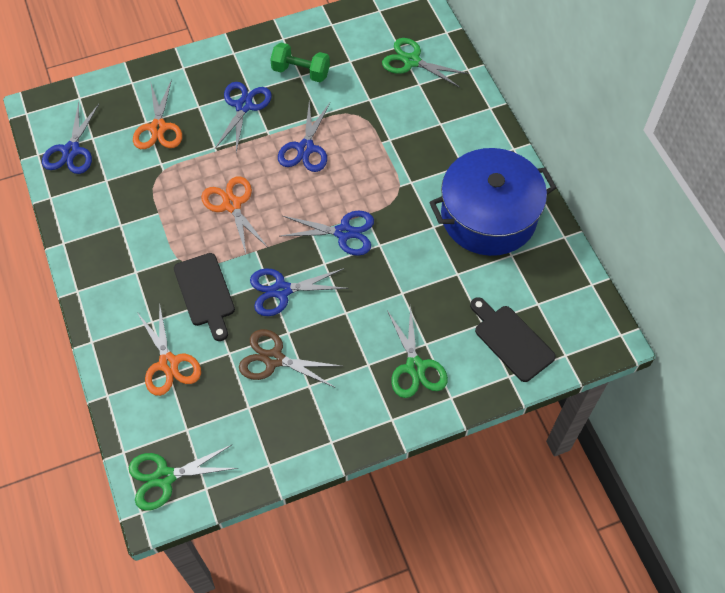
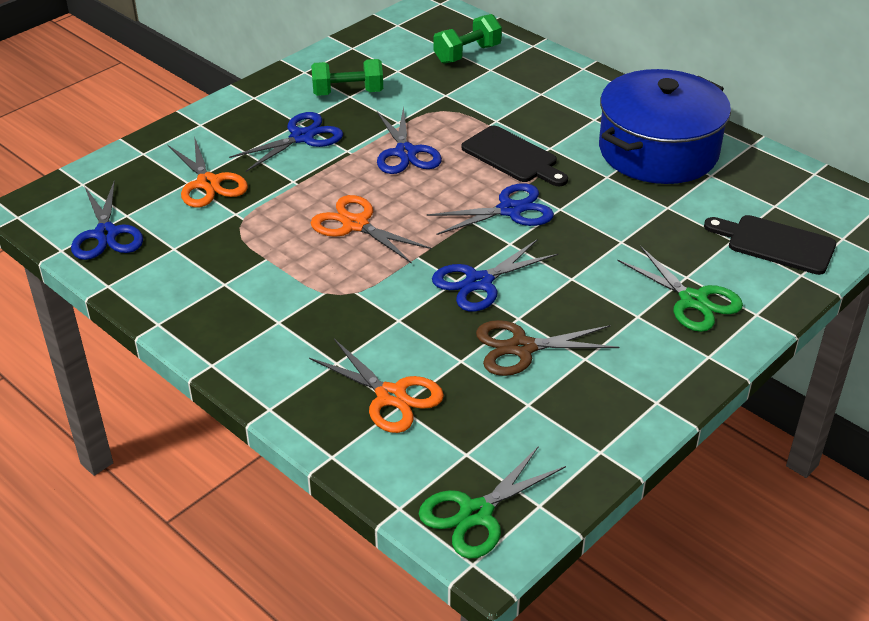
camera: 25 degrees left, 20 degrees down
black cutting board [174,253,235,341] -> black cutting board moved to [461,126,568,186]
blue scissors [215,82,272,152] -> blue scissors turned 60 degrees clockwise [229,112,343,172]
green scissors [382,38,469,88] -> green dumbbell [433,14,502,64]

